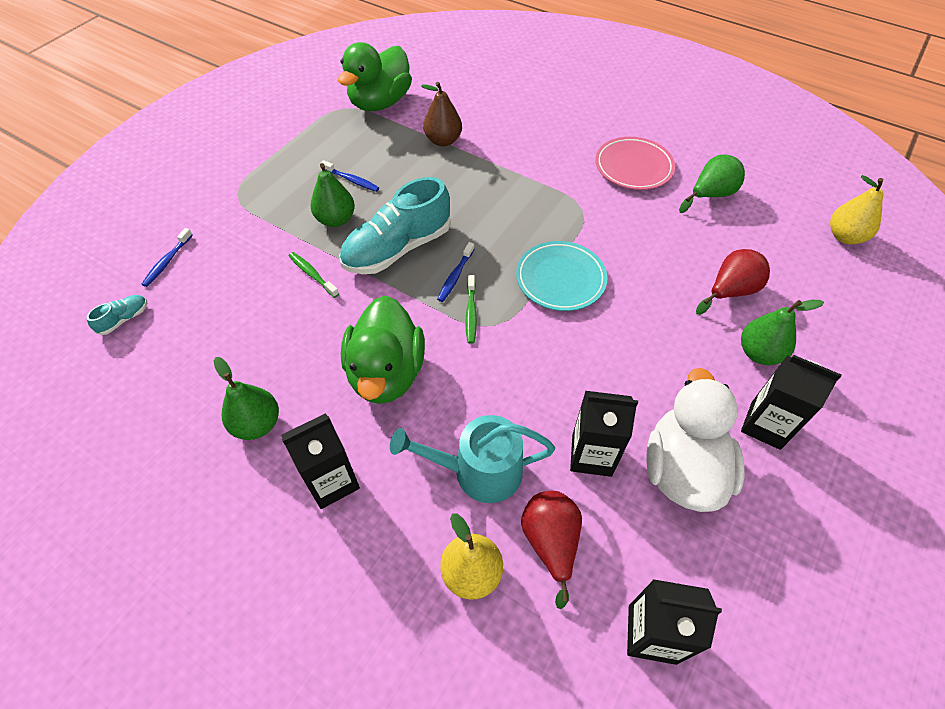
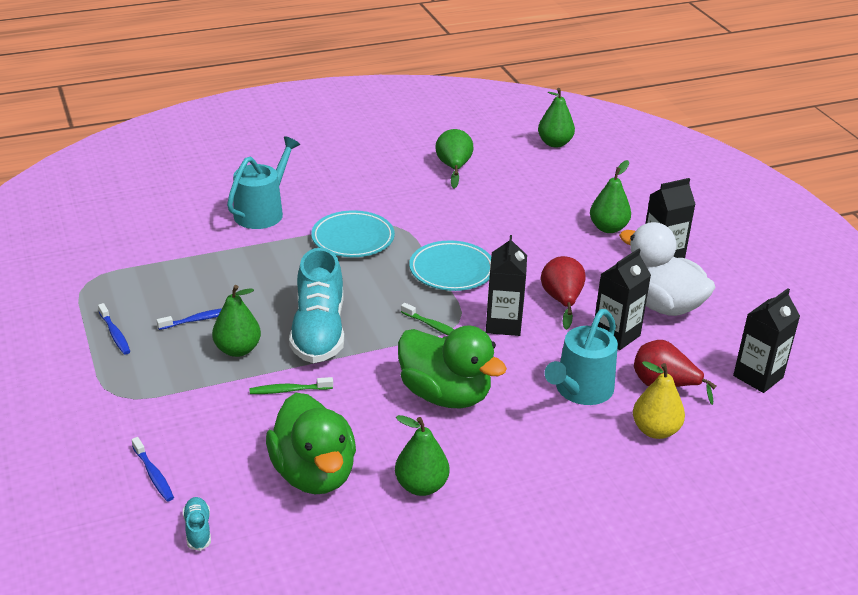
camera: 55 degrees left, 20 degrees down
black carton [281,413,360,509] -> black carton moved to [486,235,527,336]
green duck [338,42,412,111] -> green duck moved to [266,393,356,494]
brown pear [421,82,462,146] -> none
blue toothbrush [437,242,474,302] -> blue toothbrush moved to [98,303,130,355]
pink plate [595,137,675,190] -> none
red pear [696,249,770,315] -> red pear moved to [541,256,586,330]
yellow pear [830,175,883,244] -> green pear [538,88,575,148]
none -> turquoise watering can [227,136,300,229]
none -> turquoise plate [311,210,395,257]

